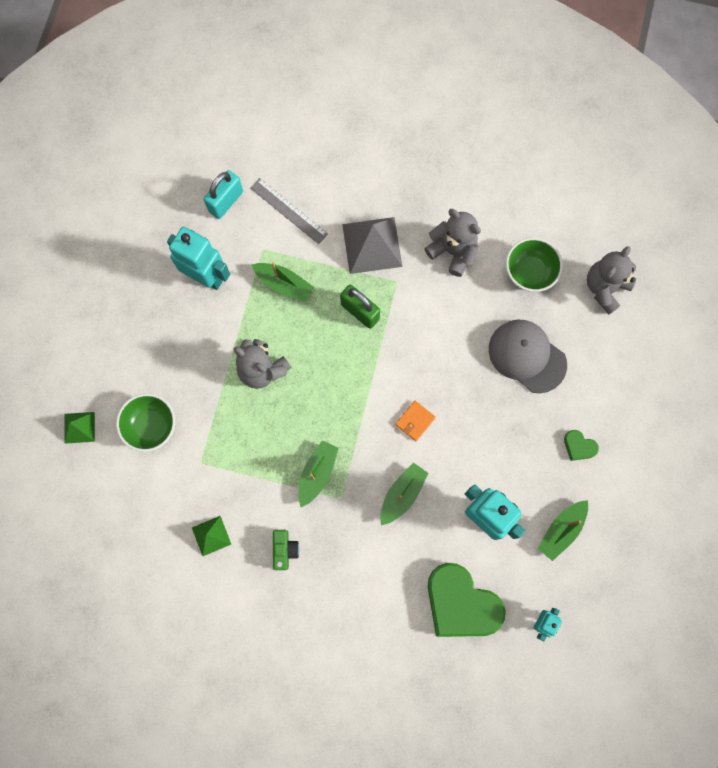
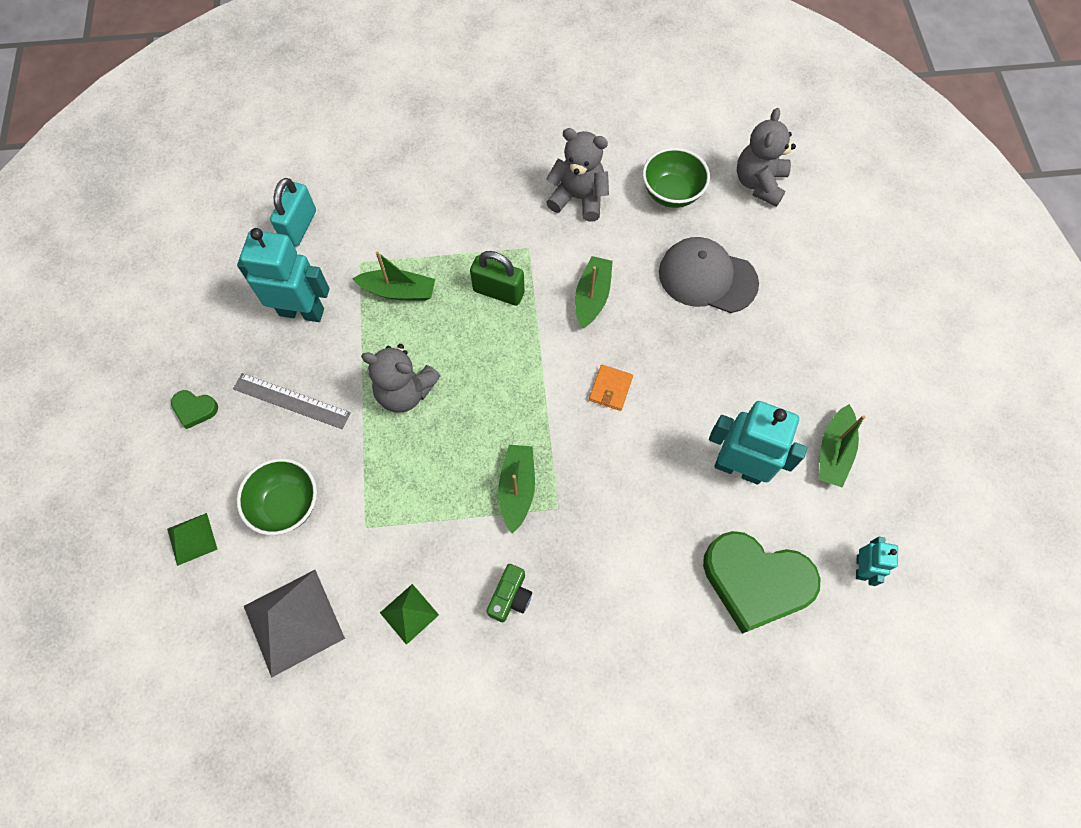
camera: 20 degrees left, 10 degrees down
grey ruler [250,178,328,244] -> grey ruler moved to [233,373,351,429]
green camera [273,530,299,570] -> green camera turned 45 degrees clockwise [487,564,532,622]
grey pyramid [342,217,402,274] -> grey pyramid moved to [244,570,345,678]
green boat [380,463,429,525] -> green boat moved to [575,256,613,329]
green heart [564,430,599,461] -> green heart moved to [171,390,218,429]

